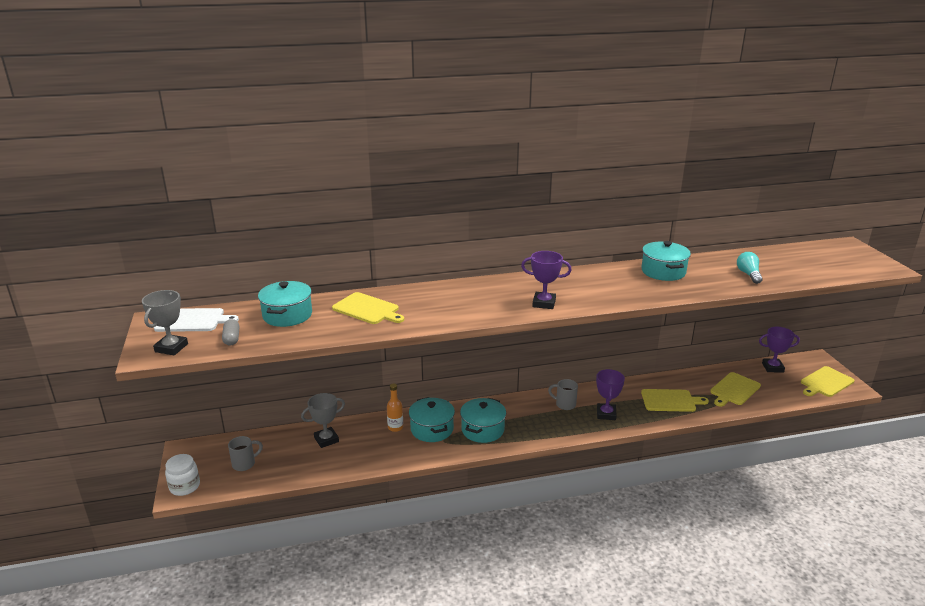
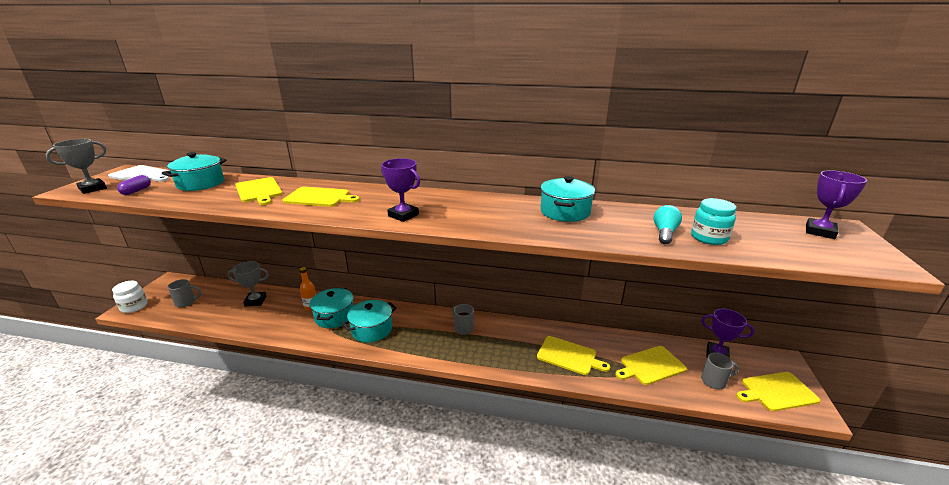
camera: 25 degrees right, 0 degrees up
grey capsule [222,319,239,346] -> purple capsule [117,175,151,195]
purple trophy [596,369,625,420] -> purple trophy moved to [806,170,867,239]
none -> yellow cutting board [283,187,360,207]
none -> turquoise jar [691,198,737,245]
none -> grey mug [701,353,739,389]

